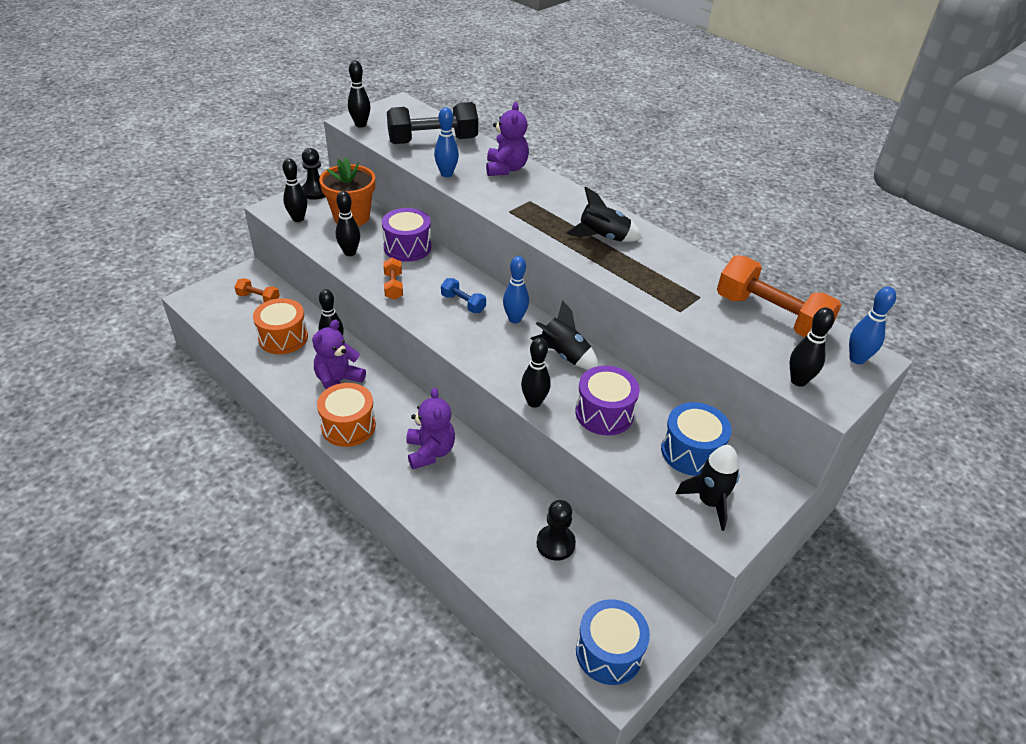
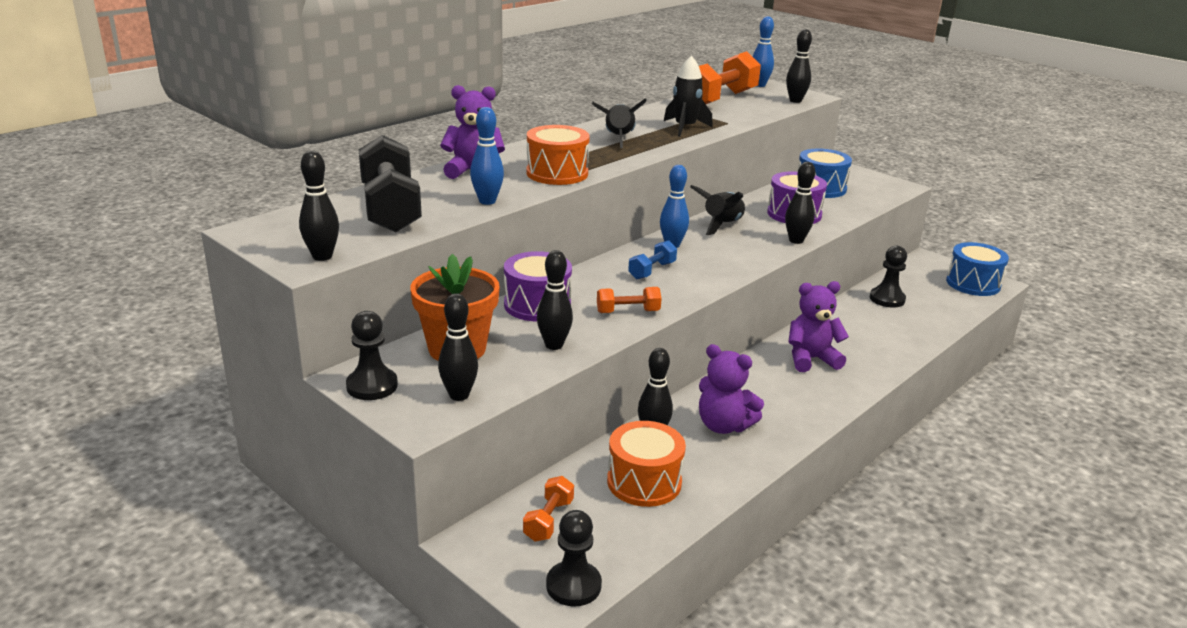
camera: 90 degrees left, 15 degrees down
orange drum [317,383,376,447] -> orange drum moved to [527,125,590,185]
black rocket [676,445,740,531] -> black rocket moved to [664,56,713,137]
none -> black pawn [546,510,602,606]

